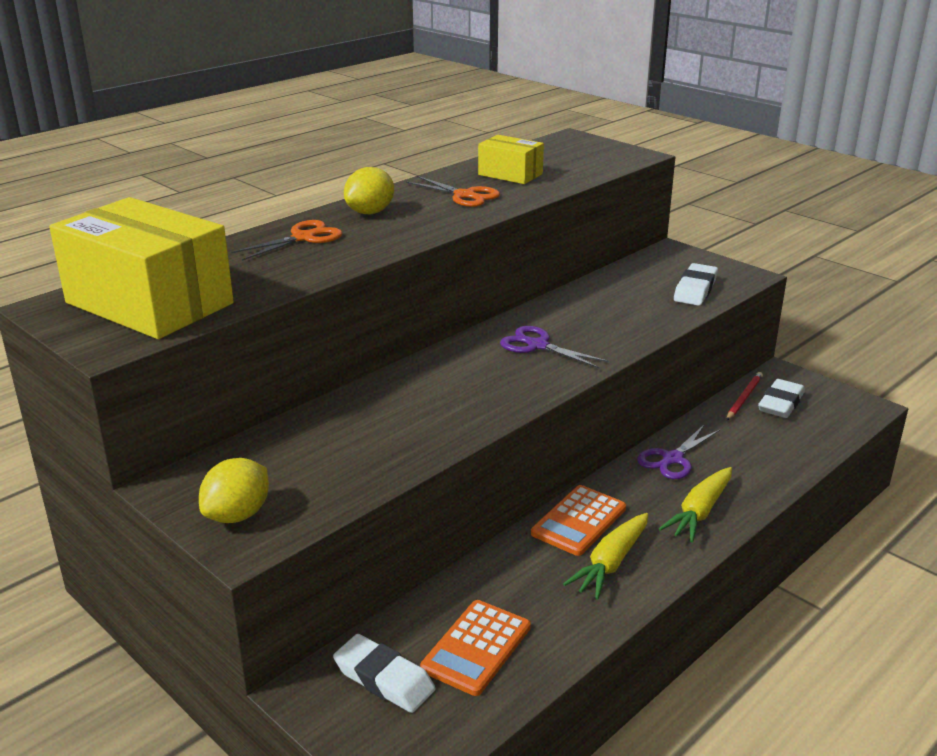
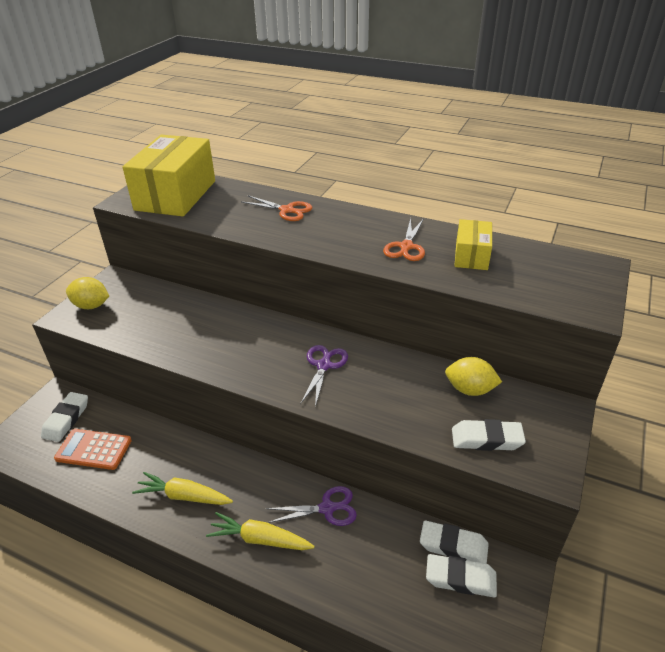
camera: 70 degrees right, 10 degrees up
yellow lemon [344,167,394,214] -> yellow lemon moved to [445,357,502,396]
orange calculator [531,485,626,556] -> none
purple scissors [637,425,720,479] -> purple scissors turned 150 degrees clockwise [266,486,357,526]
red pencil [727,372,763,420] -> white eraser [420,521,489,564]

